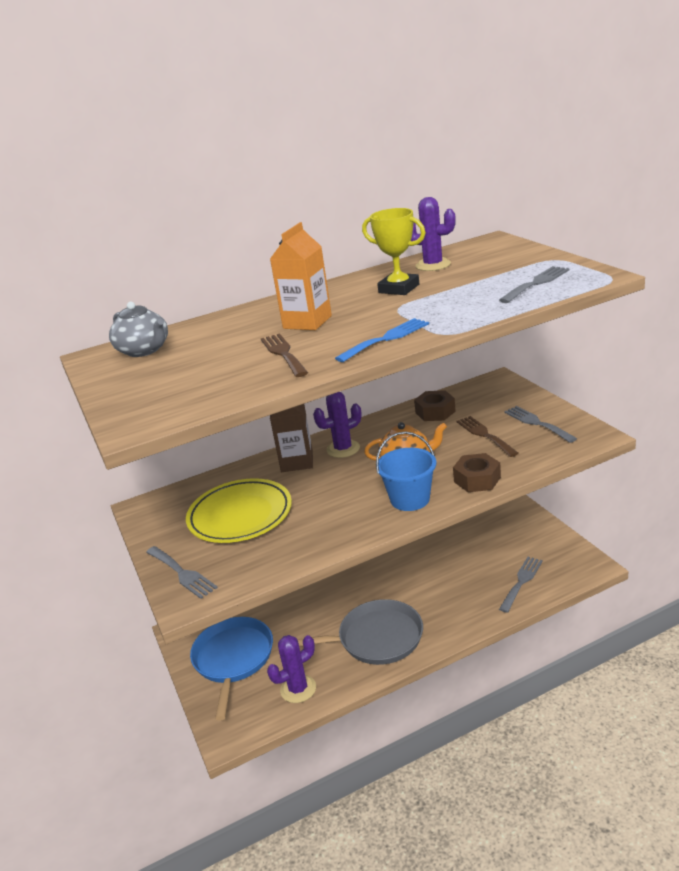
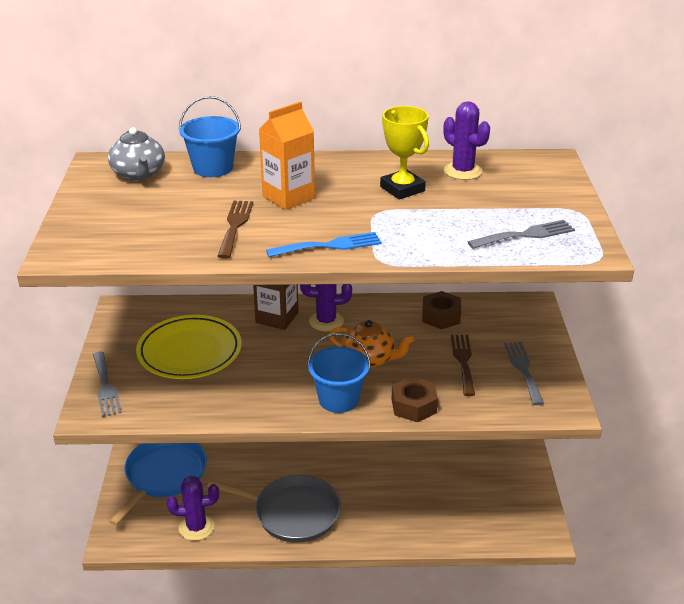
camera: 20 degrees right, 5 degrees up
grey fork [499,557,543,613] -> none
none -> blue bucket [179,96,241,177]

